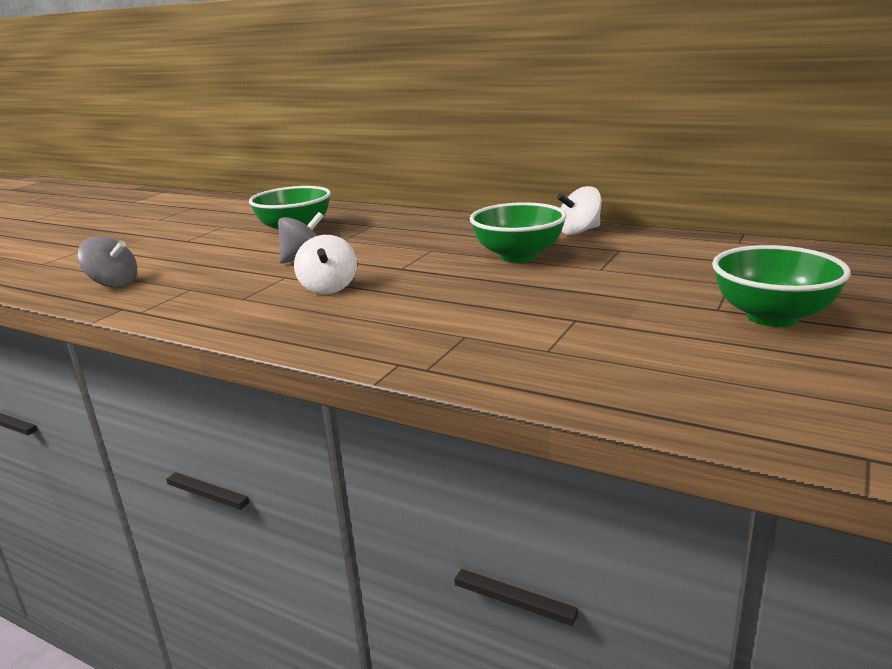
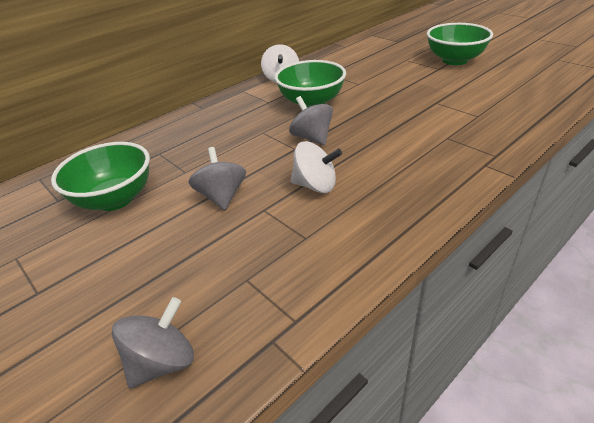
camera: 70 degrees left, 15 degrees up
none -> grey spinning top [289,96,333,146]

